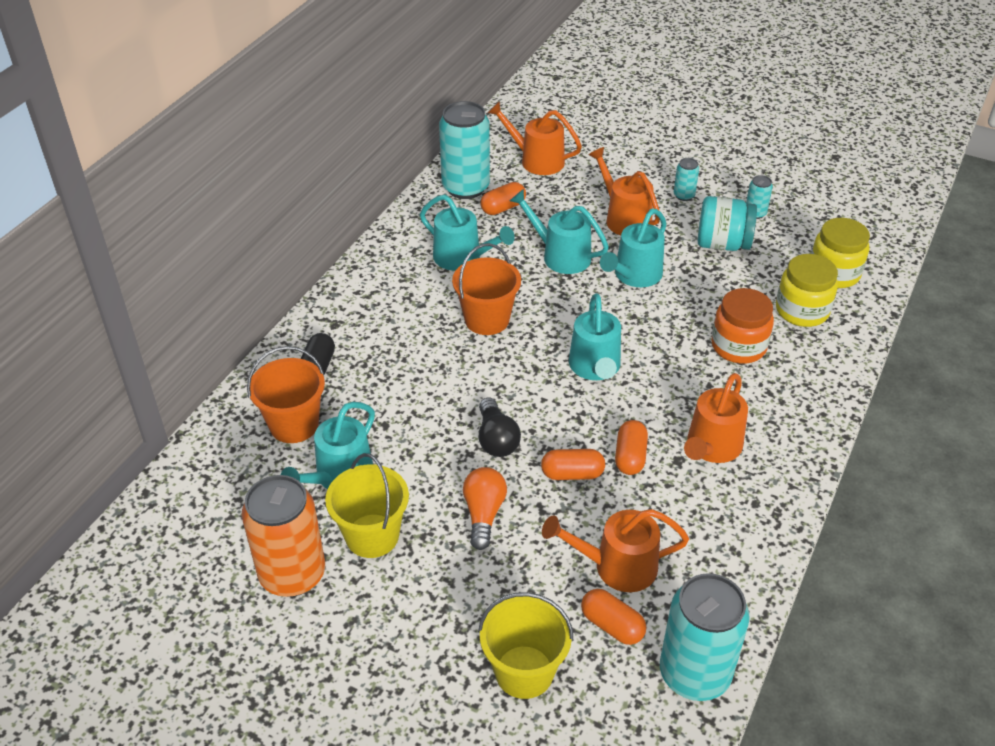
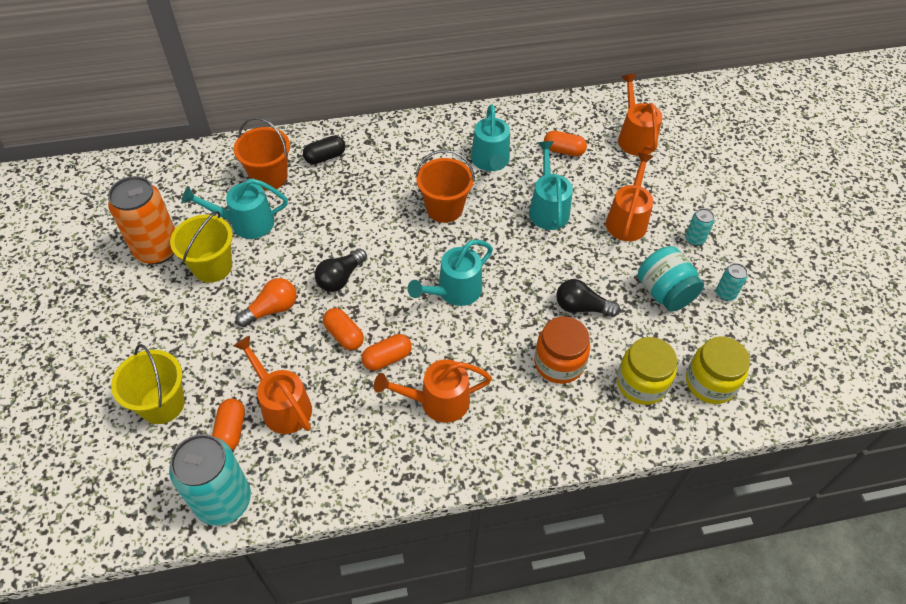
camera: 50 degrees right, 10 degrees up
turquoise can [439,101,490,199] -> none
turquoise watering can [600,209,666,287] -> none
none -> black light bulb [556,279,620,317]

